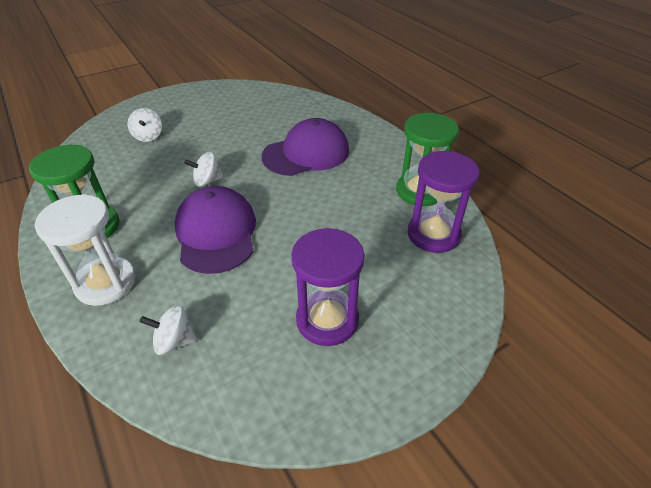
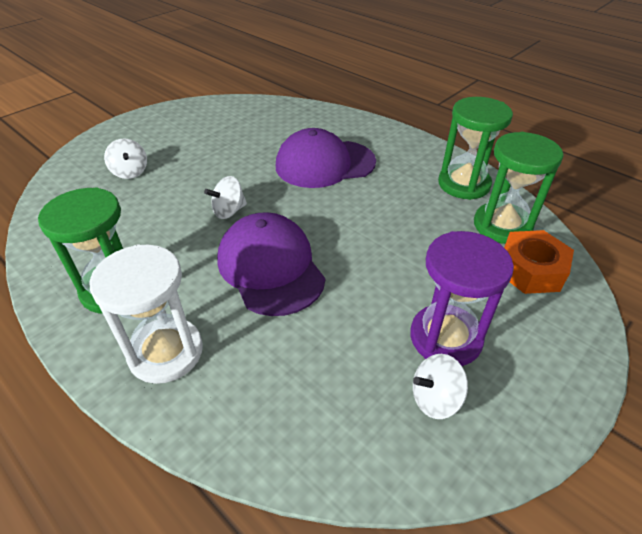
camera: 15 degrees left, 0 degrees up
white spinning top [140,305,198,355] -> white spinning top moved to [413,354,468,419]
purple cap [262,118,349,176] -> purple cap turned 150 degrees counterclockwise [276,128,376,188]
purple hourglass [407,151,479,253] -> green hourglass [474,132,564,244]
none -> orange nut [504,230,574,294]

